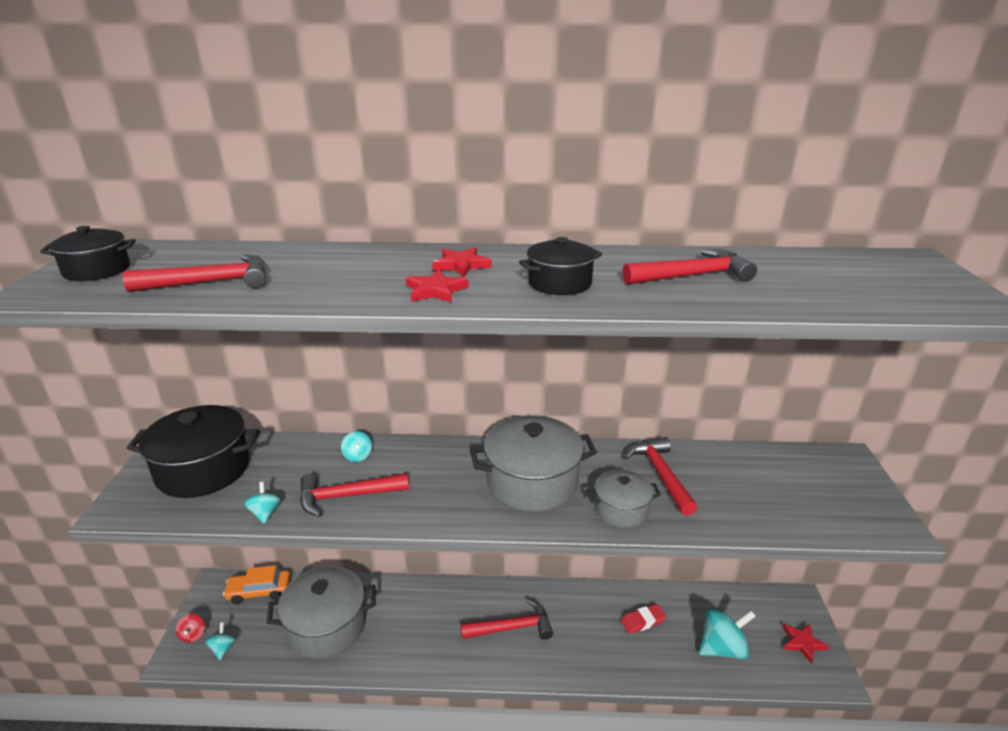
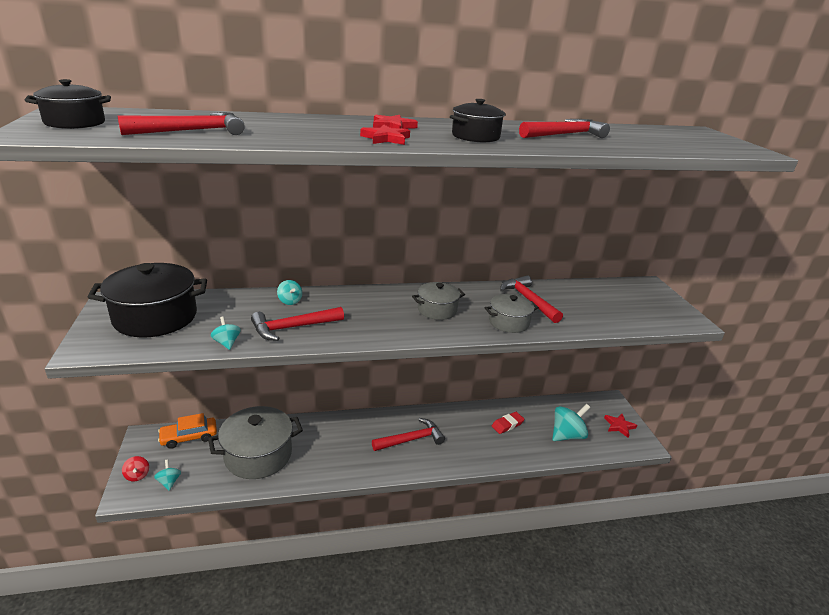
camera: 15 degrees left, 0 degrees up
grey pot [470,415,597,512] -> grey pot [412,282,465,320], size x0.56

